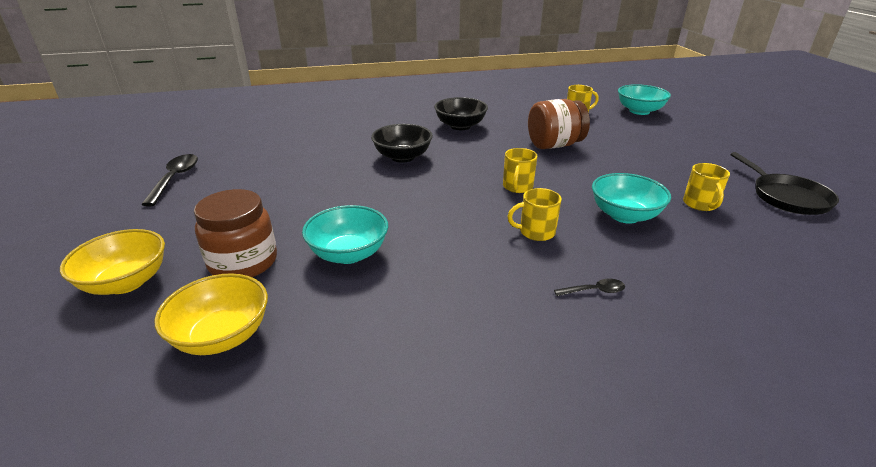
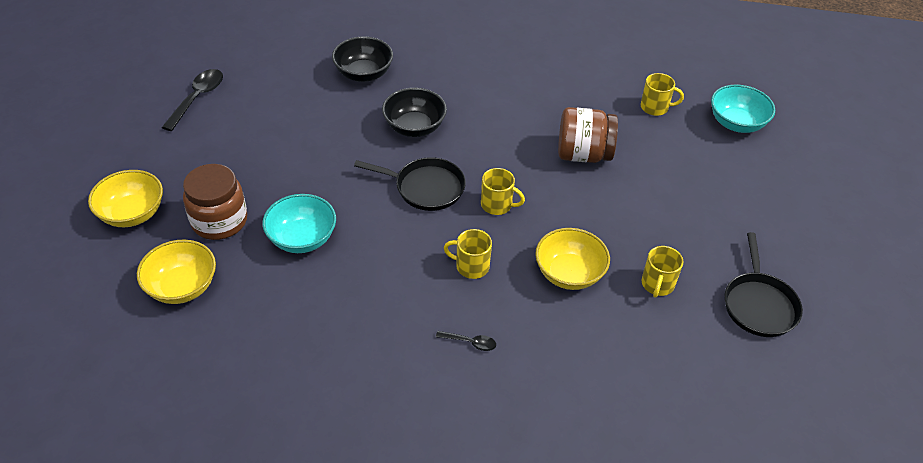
camera: 20 degrees right, 15 degrees up
black bowl [434,97,488,130] -> black bowl moved to [332,36,393,82]
yellow mug [503,148,537,193] -> yellow mug turned 105 degrees counterclockwise [481,168,525,215]
turquoise bowl [592,173,671,224] -> yellow bowl [535,228,610,290]
none -> black pan [354,157,466,211]

